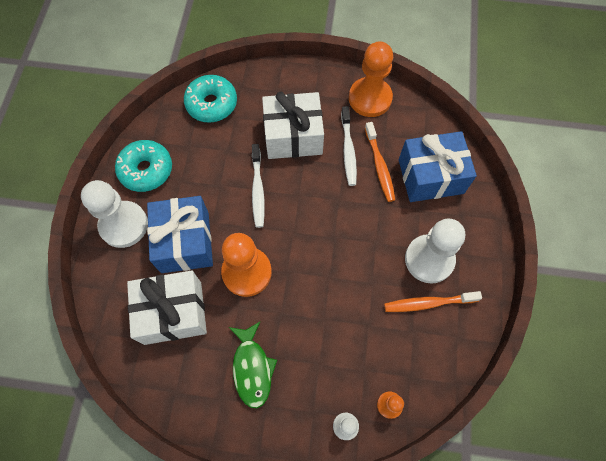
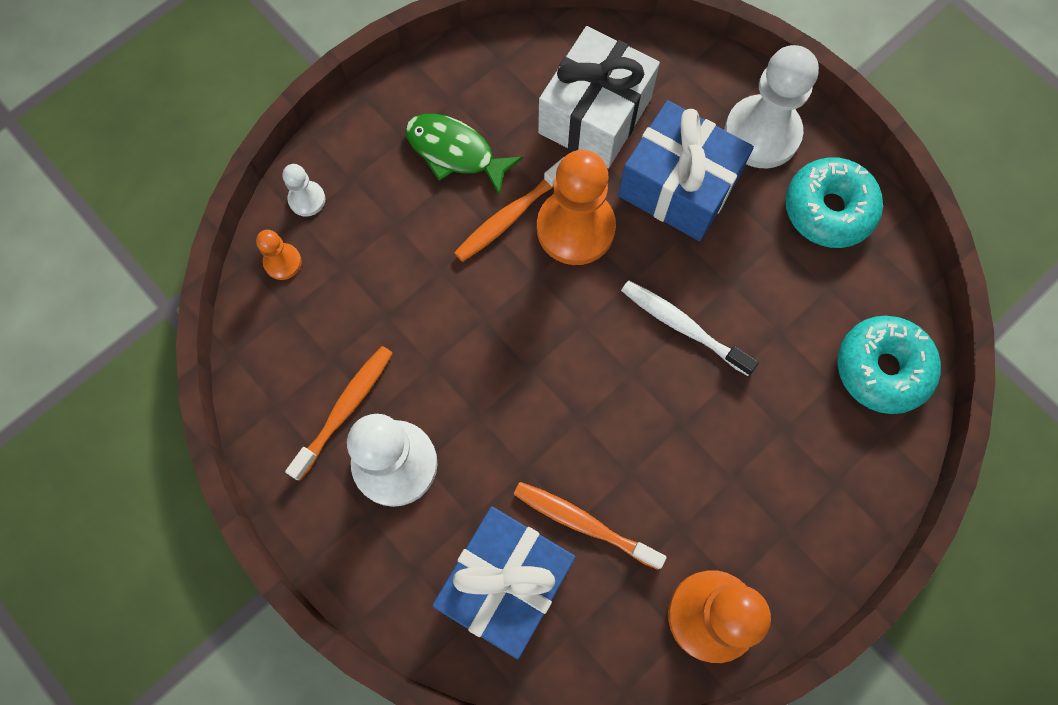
camera: 130 degrees right, 5 degrees up
white gift [262,92,324,159] -> none
white toothbrush [341,106,357,186] -> none
none -> orange toothbrush [454,157,564,262]

